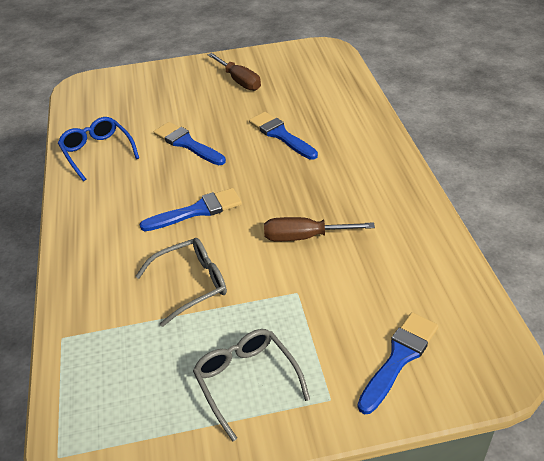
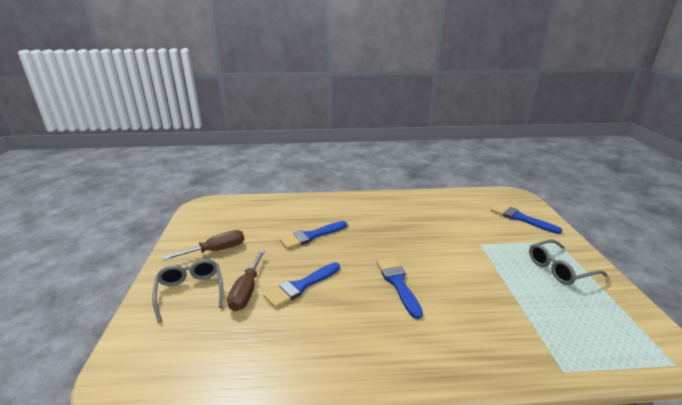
camera: 85 degrees left, 15 degrees down
blue glasses [58,117,139,181] -> none
grey glasses [135,238,227,327] -> grey glasses moved to [152,259,223,323]
brown screwdriver [264,217,375,241] -> brown screwdriver moved to [227,250,265,311]

